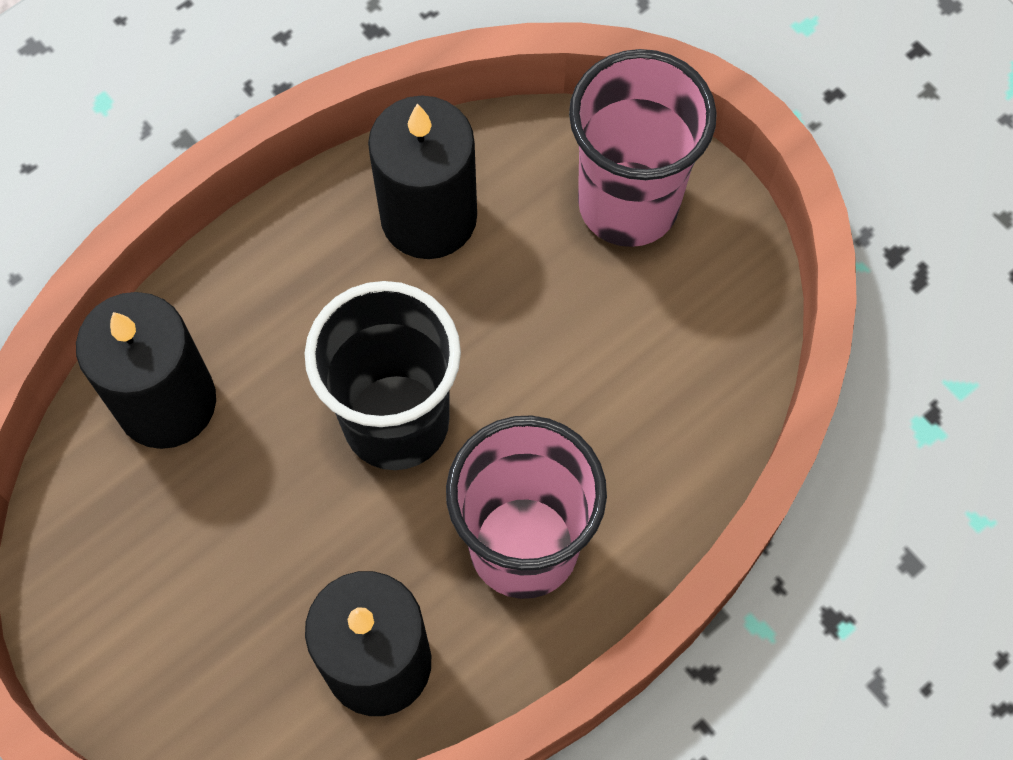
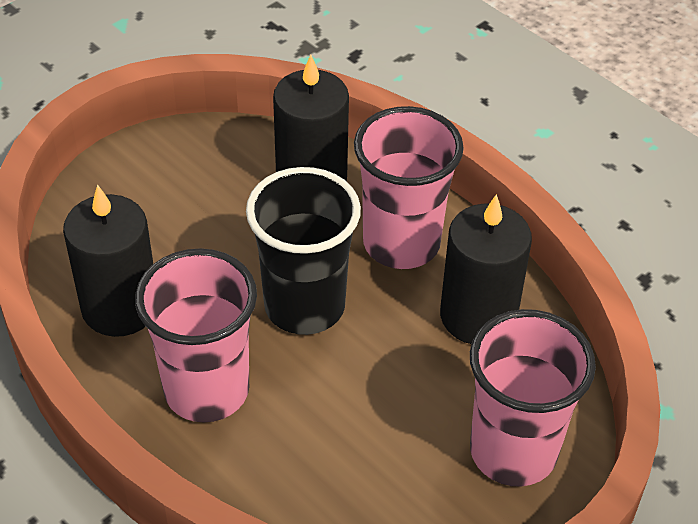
camera: 85 degrees right, 20 degrees down
none -> pink cup [354,106,464,269]

